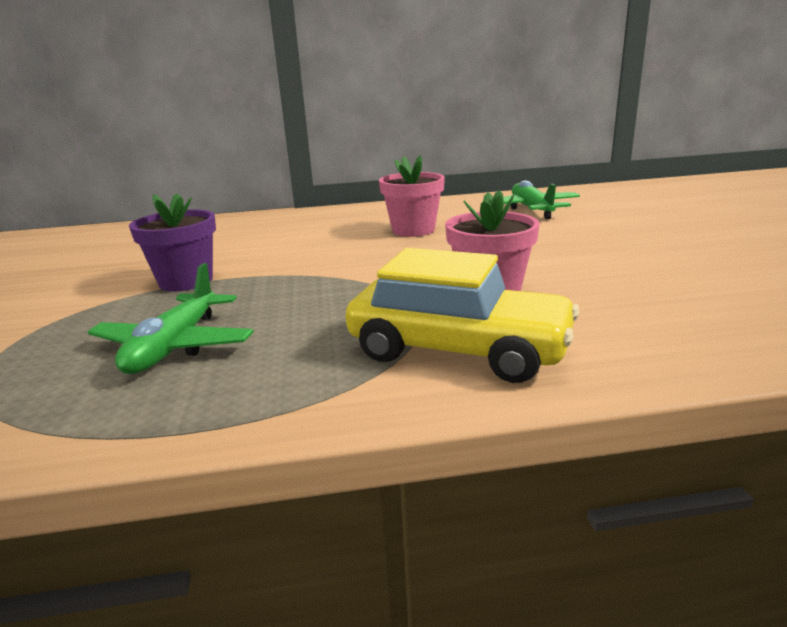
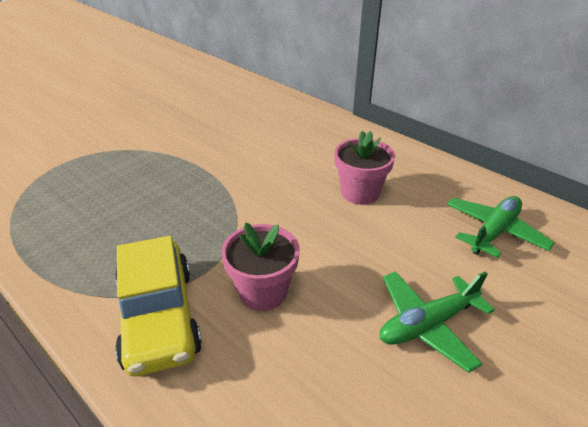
camera: 50 degrees right, 15 degrees up
green plane [88,263,254,374] -> green plane moved to [380,271,495,373]
purple flower pot [129,193,216,291] -> none

